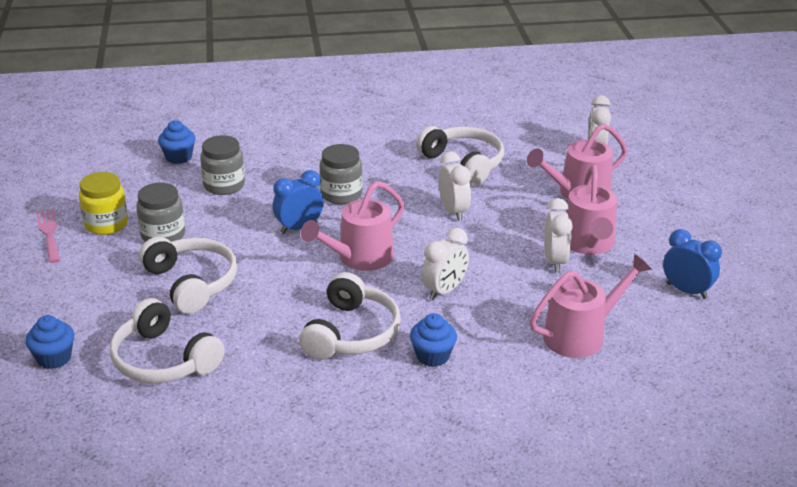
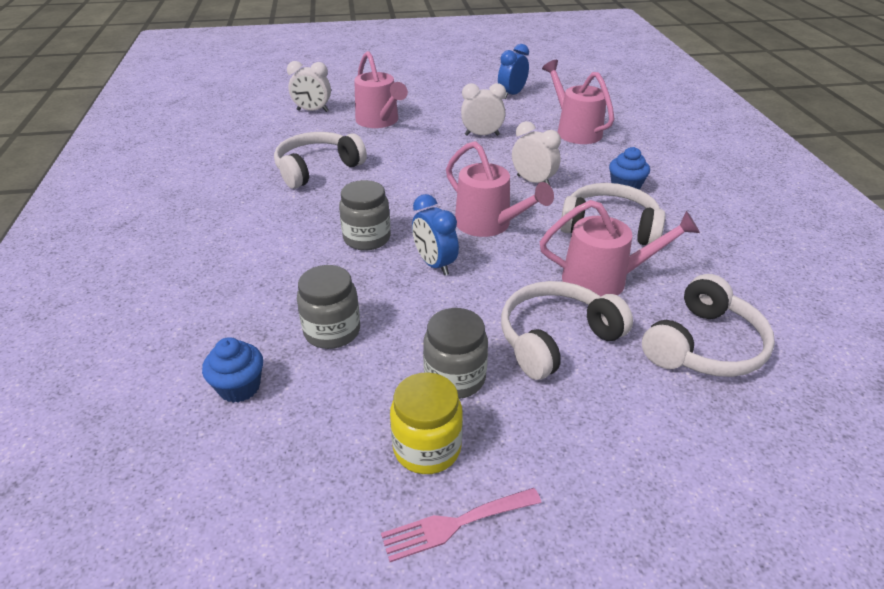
camera: 90 degrees left, 5 degrees up
blue cupcake [25,315,74,369] -> none
white clock [439,151,471,221] -> none
pink watering can [566,165,617,255] -> pink watering can moved to [540,200,700,296]

